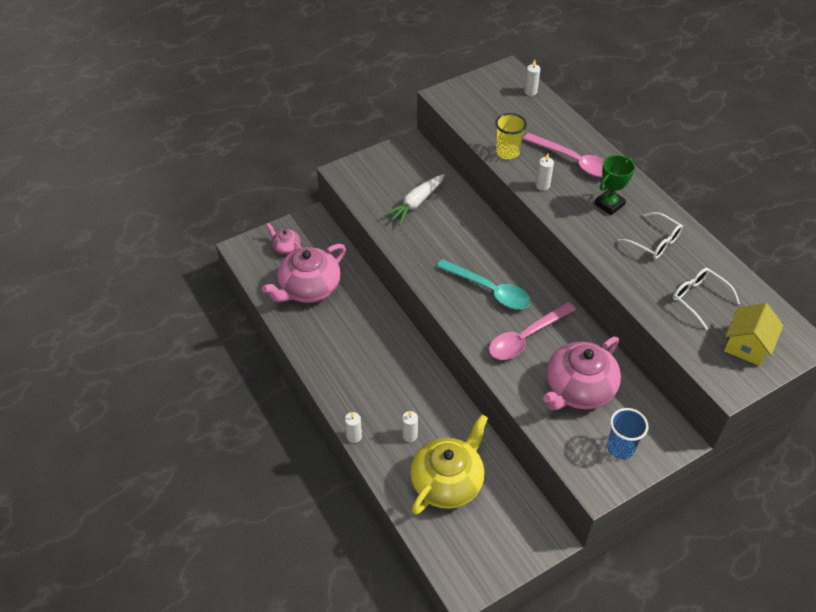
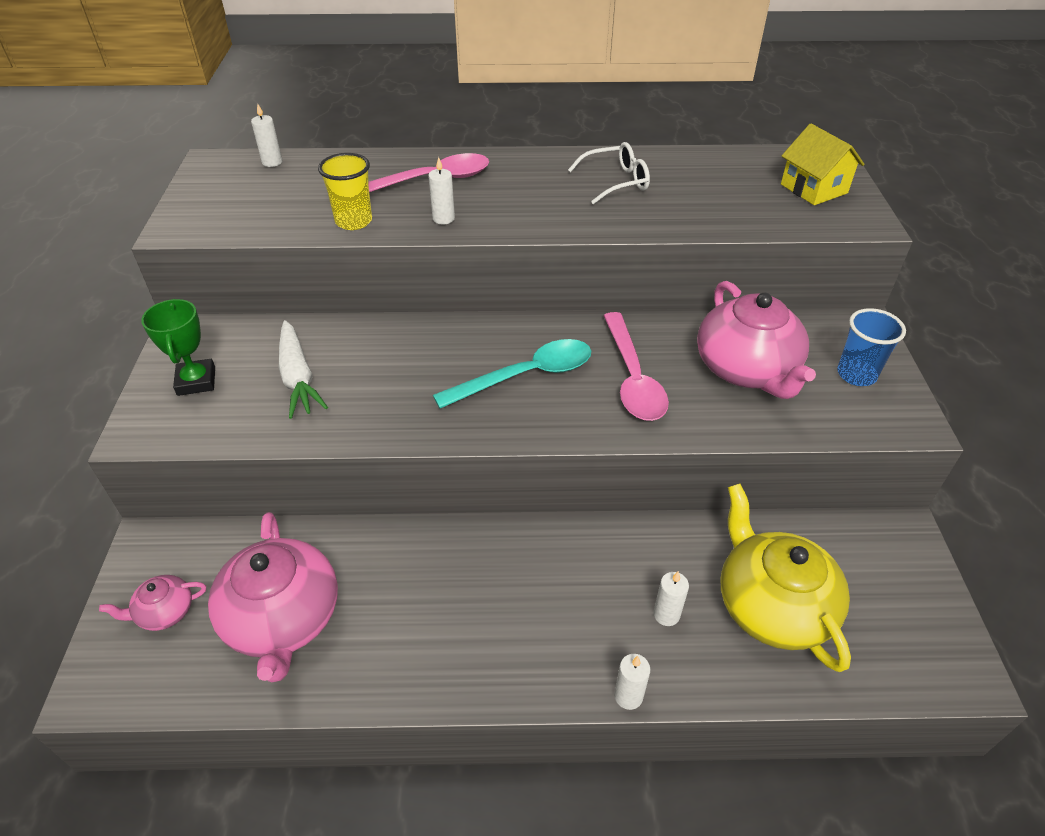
camera: 60 degrees left, 5 degrees down
green trophy [594,155,635,215] -> green trophy moved to [141,299,215,396]
white glasses [673,268,740,330] -> none

